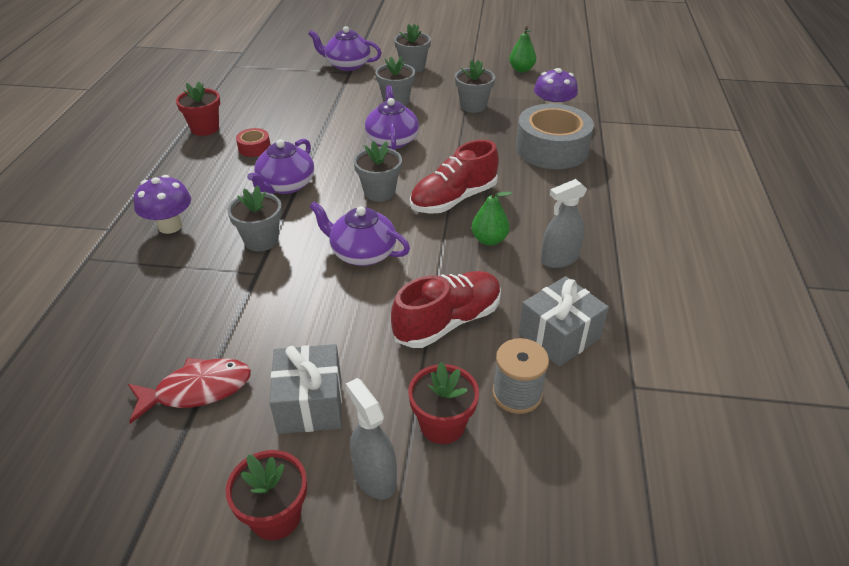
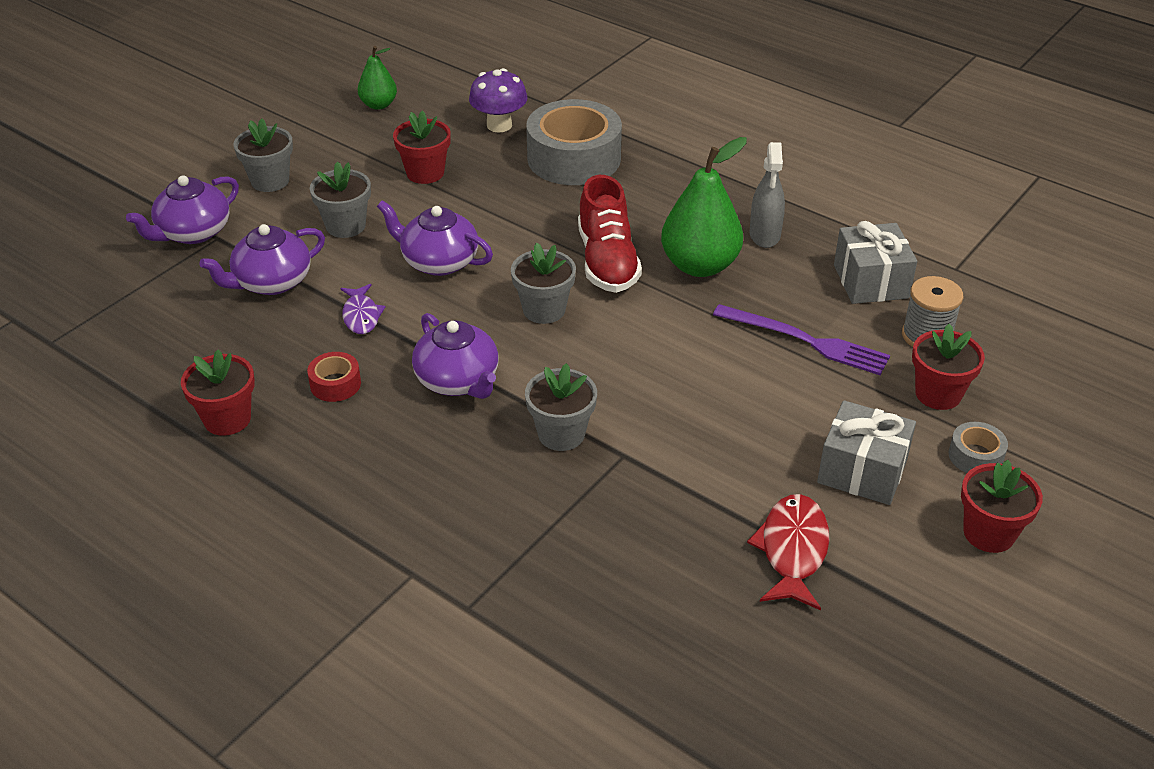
camera: 60 degrees left, 0 degrees up
purple mushroom [134,175,191,234] -> none
purple teapot [309,202,410,266] -> purple teapot moved to [199,224,325,295]
grey spray bottle [346,378,397,500] -> grey tape [949,422,1008,473]
red shoe [391,271,501,348] -> purple fork [713,304,890,375]
grey flower pot [455,60,495,113] -> red flower pot [393,111,451,184]
green pear [472,188,512,246] -> green pear [661,137,747,277], size x1.78
none -> purple fish [340,284,386,334]

